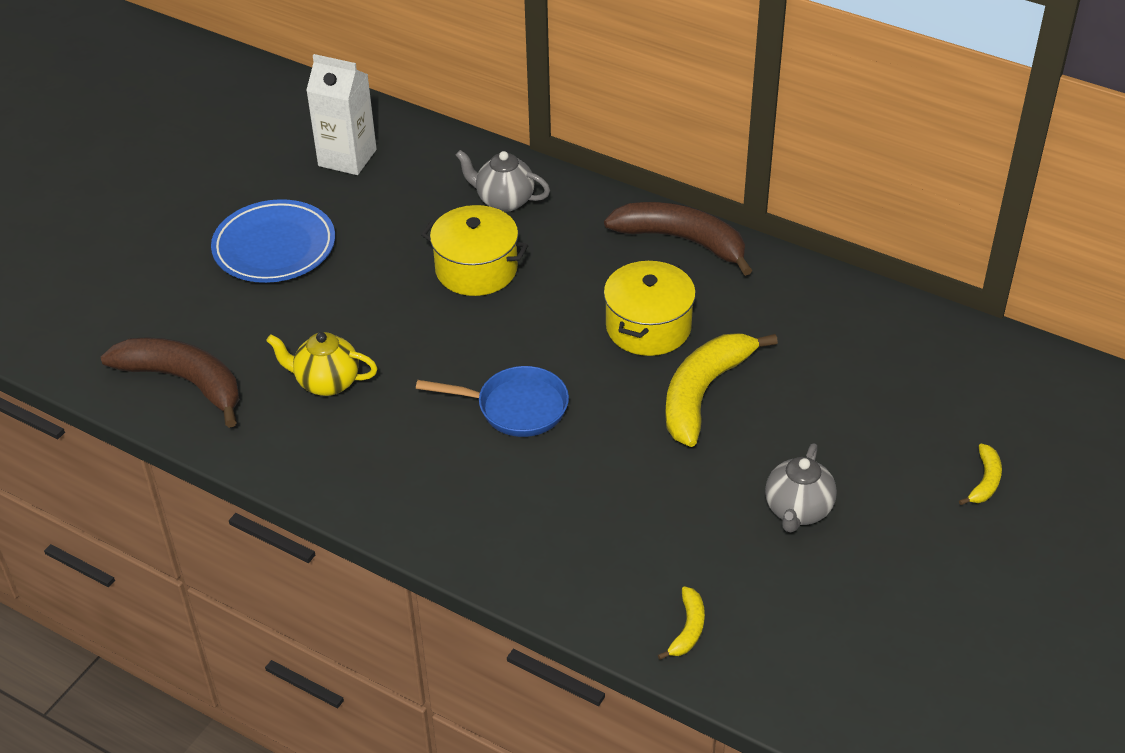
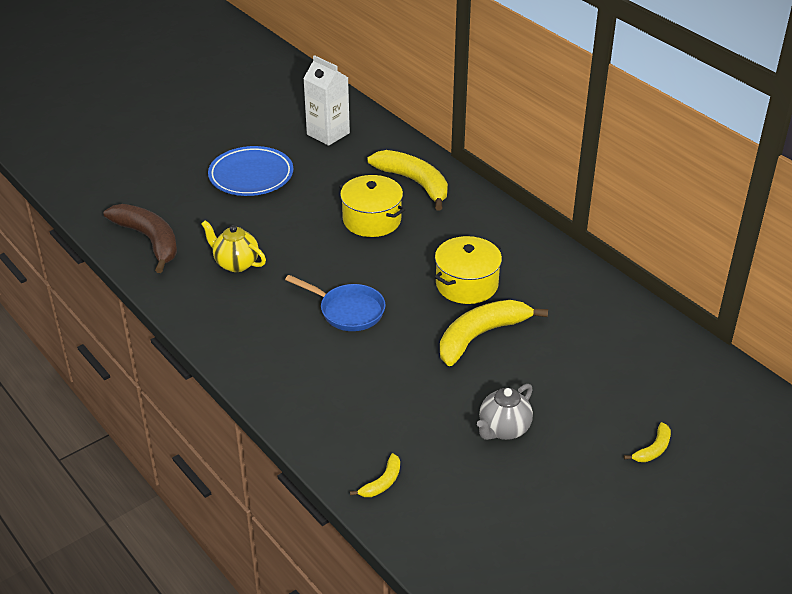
camera: 20 degrees right, 5 degrees down
grey teapot [456,150,550,212] -> yellow banana [368,150,448,211]
brown banana [604,202,752,276] -> none

